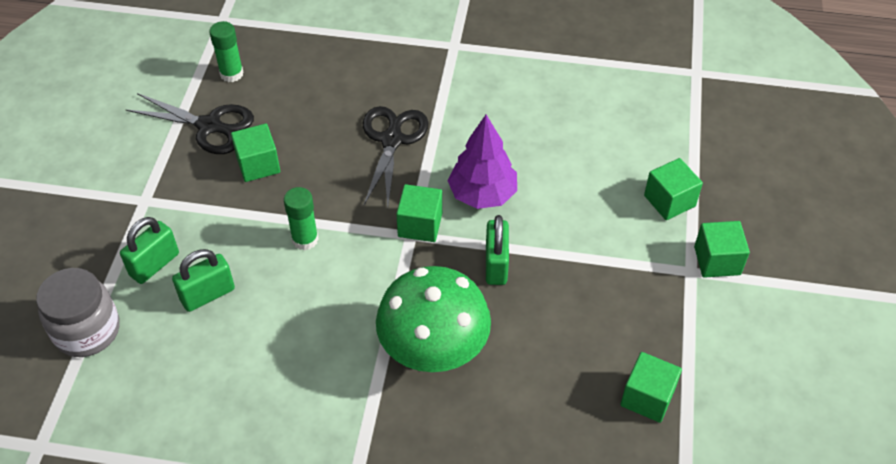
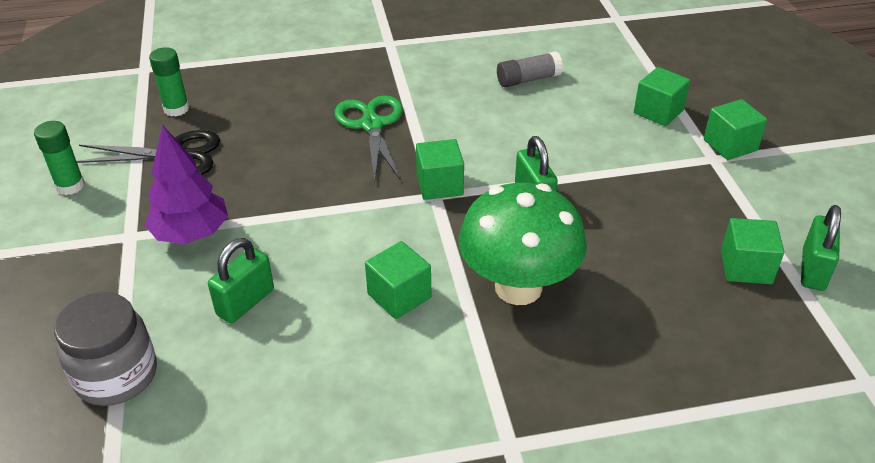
camera: 20 degrees left, 10 degrees down
green padlock [120,217,179,284] -> green padlock moved to [801,205,841,291]
green cube [231,124,280,182] -> green cube moved to [365,241,431,319]
green glue stick [284,187,319,250] -> green glue stick moved to [34,121,85,195]
black scissors [363,106,429,207] -> green scissors [334,95,403,182]
purple tree [447,115,517,209] -> purple tree moved to [145,125,228,244]
none -> grey glue stick [497,51,563,87]

